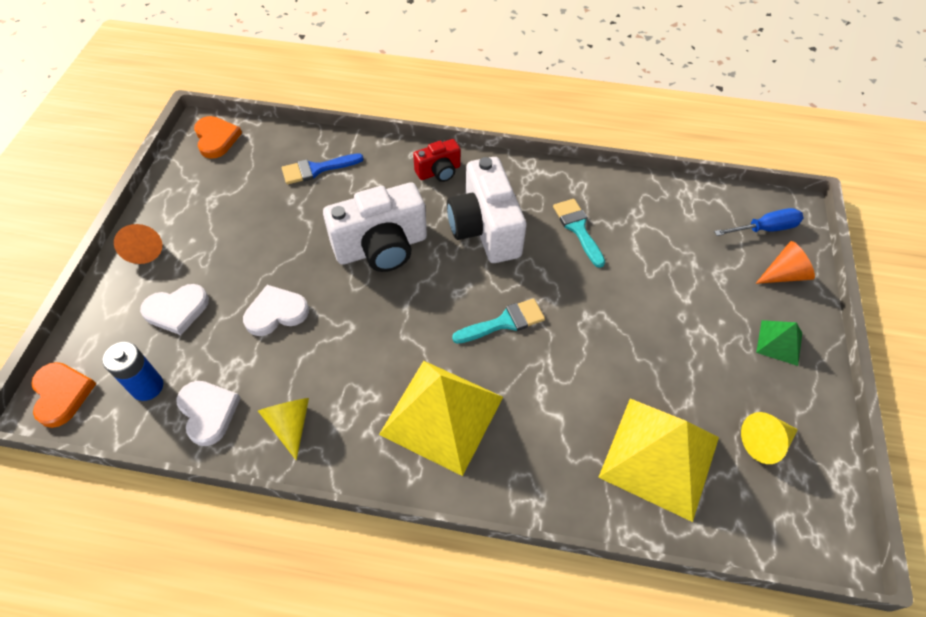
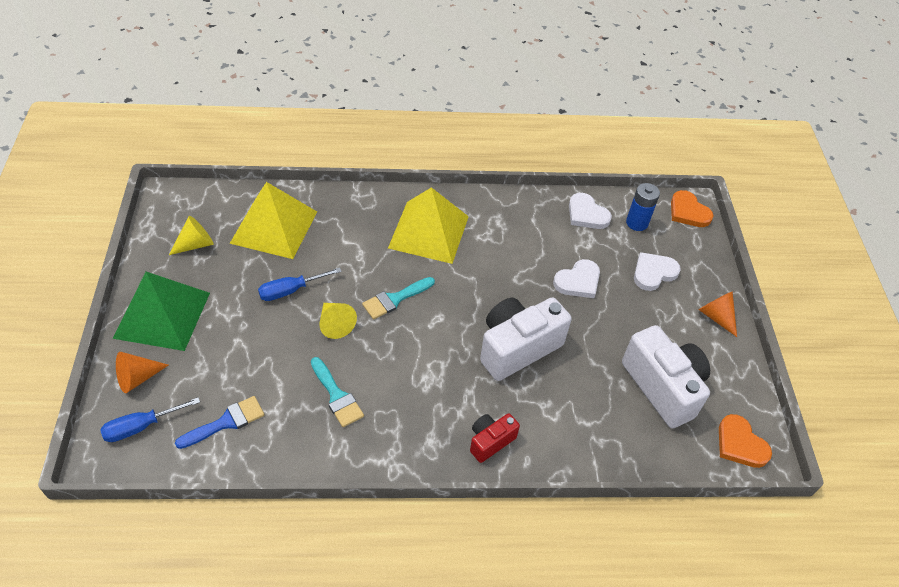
camera: 165 degrees right, 5 degrees down
yellow cone [258,398,309,460] -> yellow cone moved to [320,303,357,339]
blue brush [282,153,364,184] -> blue brush moved to [175,396,264,449]
white camera [447,157,526,263] -> white camera moved to [622,325,710,428]
green pyramid [756,320,802,366] -> green pyramid [113,272,210,351], size x2.12
none -> blue screwdriver [258,267,342,301]

